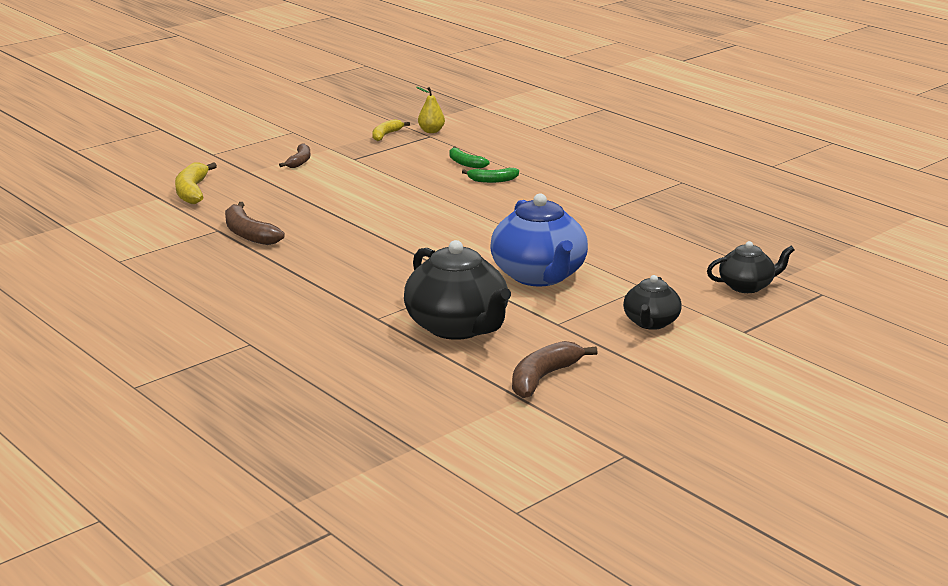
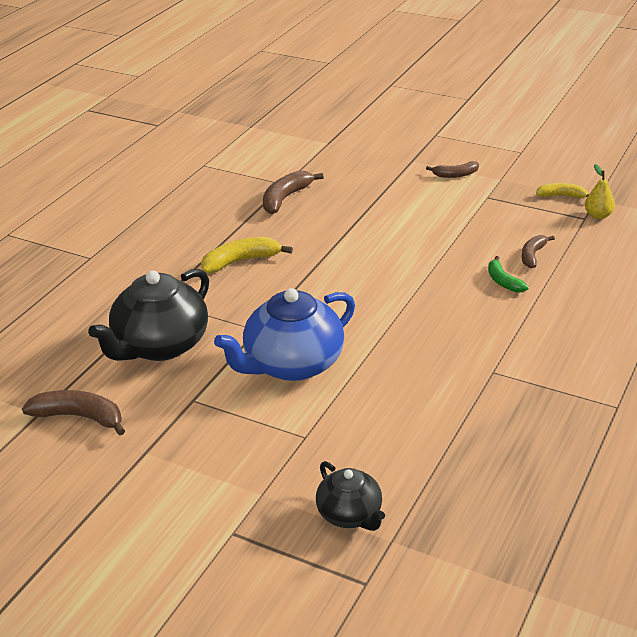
camera: 70 degrees right, 10 degrees up
yellow banana [175,162,217,204] -> yellow banana moved to [201,237,293,273]
green banana [449,146,490,169] -> brown banana [521,235,555,268]
black teapot [623,275,682,330] -> none

